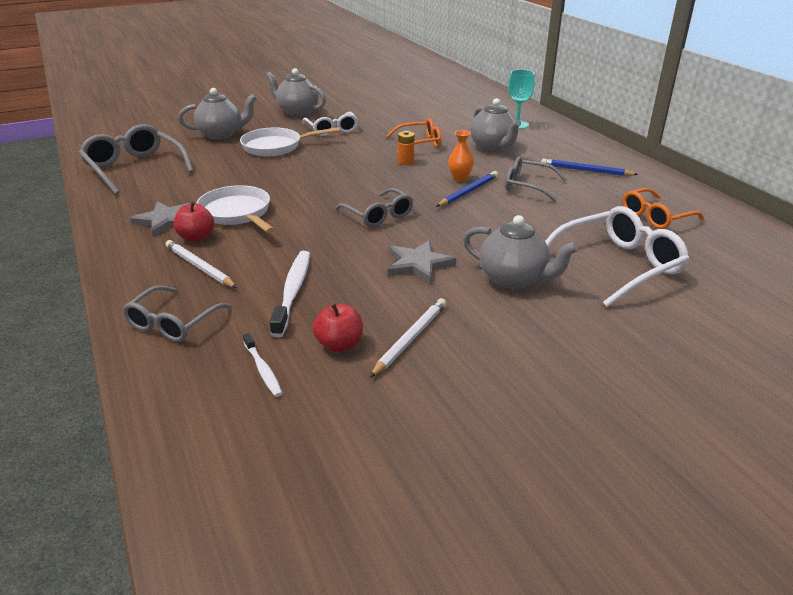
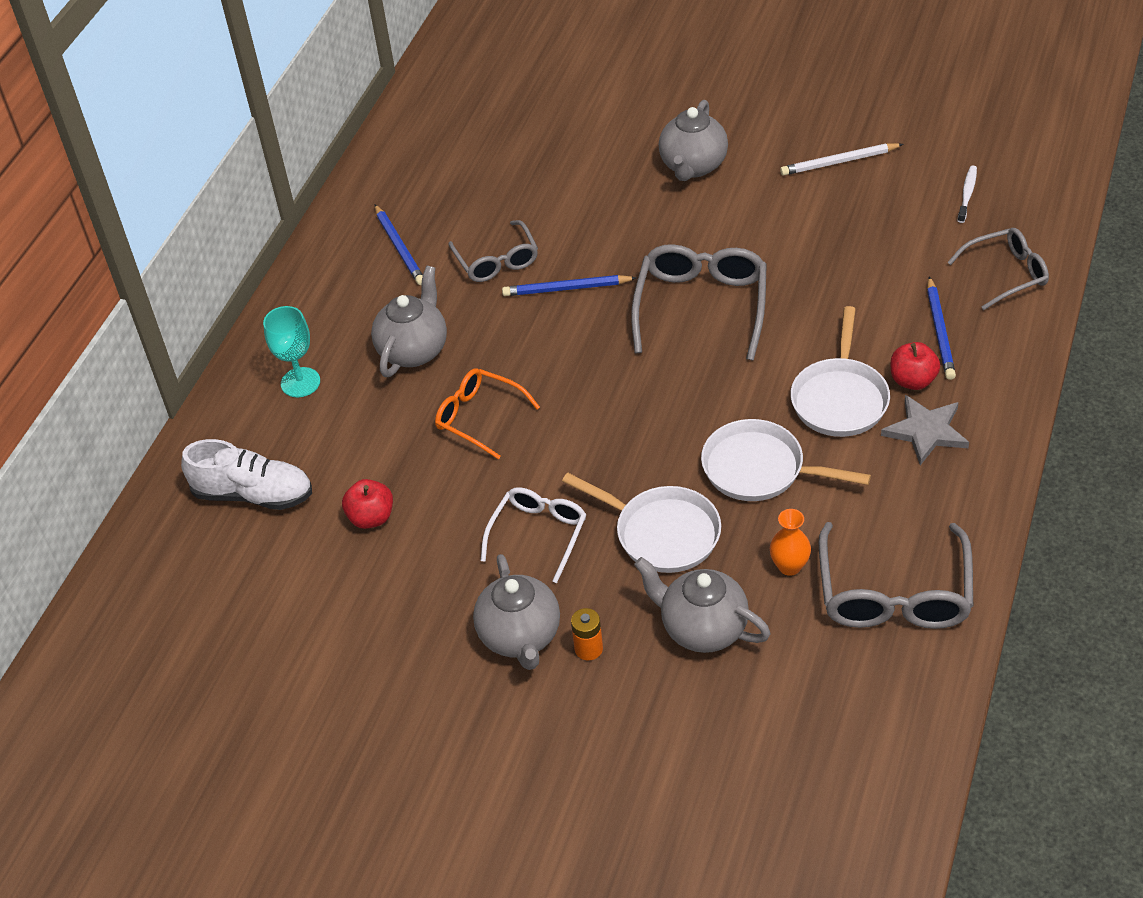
camera: 130 degrees left, 15 degrees up
white pencil [166,240,237,288] -> blue pencil [927,276,956,380]
white toothbrush [270,251,310,337] -> none
red apple [313,303,363,352] -> red apple moved to [342,479,393,529]
grey glasses [335,188,414,227] -> grey glasses [631,244,767,360], size x1.57
grey star [388,240,456,284] -> none
orange battery [398,131,415,165] -> orange battery moved to [571,608,603,660]
orange vase [448,130,474,182] -> orange vase moved to [770,509,811,576]
grey teapot [463,215,579,289] -> grey teapot turned 150 degrees counterclockwise [659,100,728,181]
white glasses [545,206,690,307] -> none
orange glasses [623,188,704,229] -> none
none -> white shoe [181,439,312,510]
none -> white pan [701,419,871,501]

